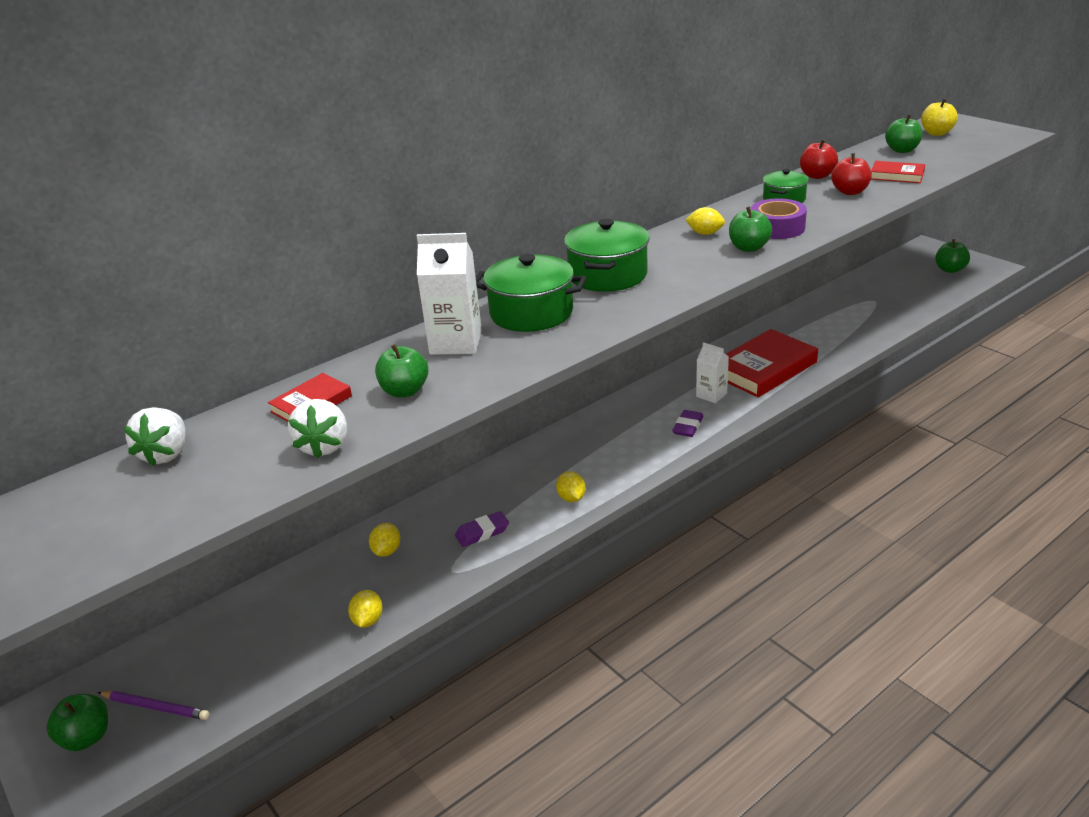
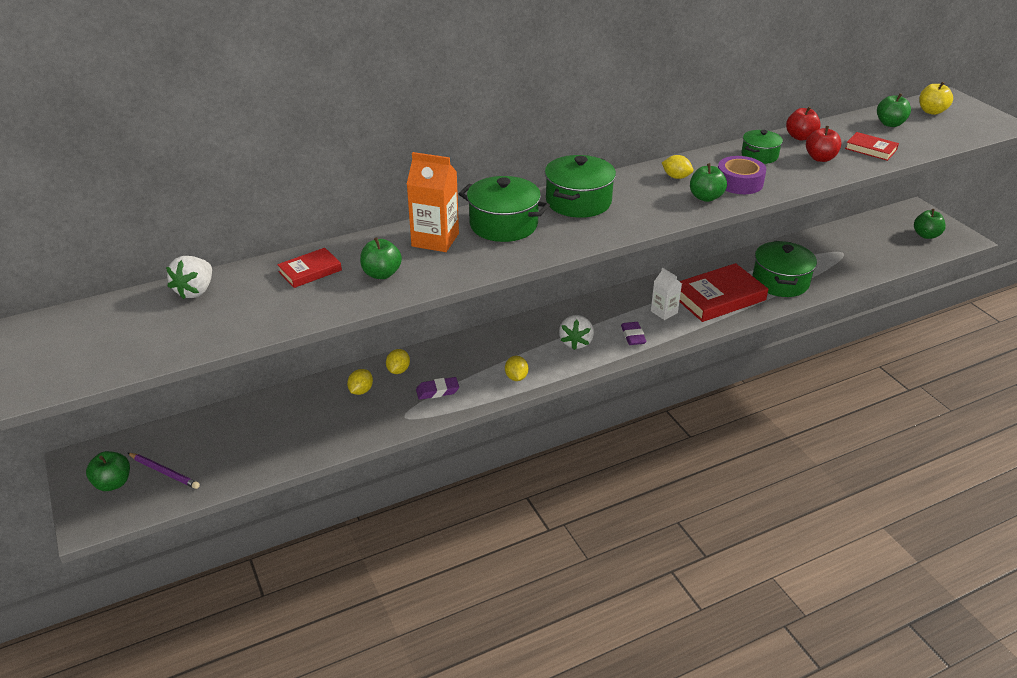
camera: 10 degrees right, 5 degrees up
white strawberry [288,399,347,458] -> white strawberry moved to [559,315,594,350]
yellow lemon [348,590,383,628] -> yellow lemon moved to [386,349,410,374]
white carton [417,233,482,355] -> orange carton [407,152,459,252]
purple eraser [672,410,704,437] -> purple eraser turned 45 degrees counterclockwise [621,322,646,345]
none -> green pot [753,241,817,297]

